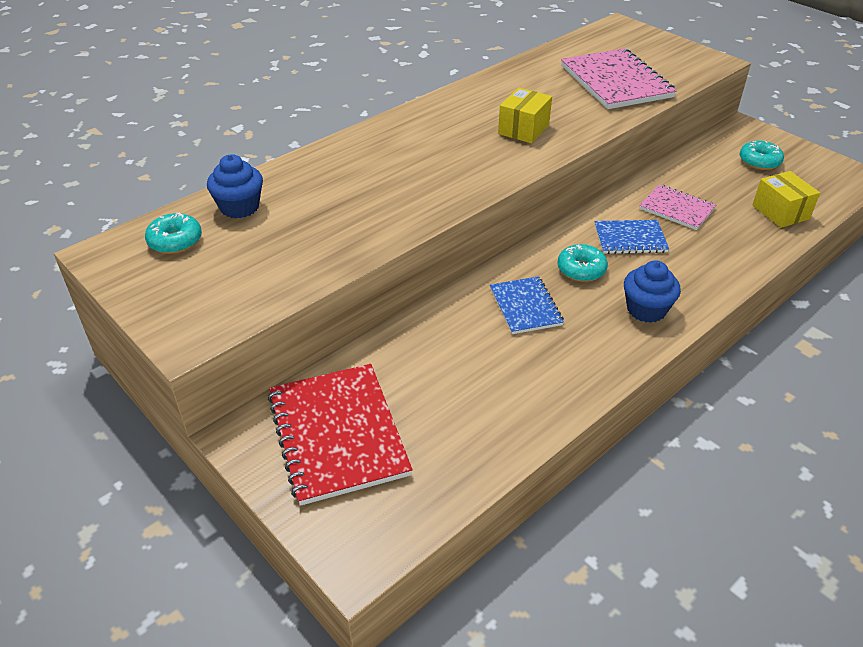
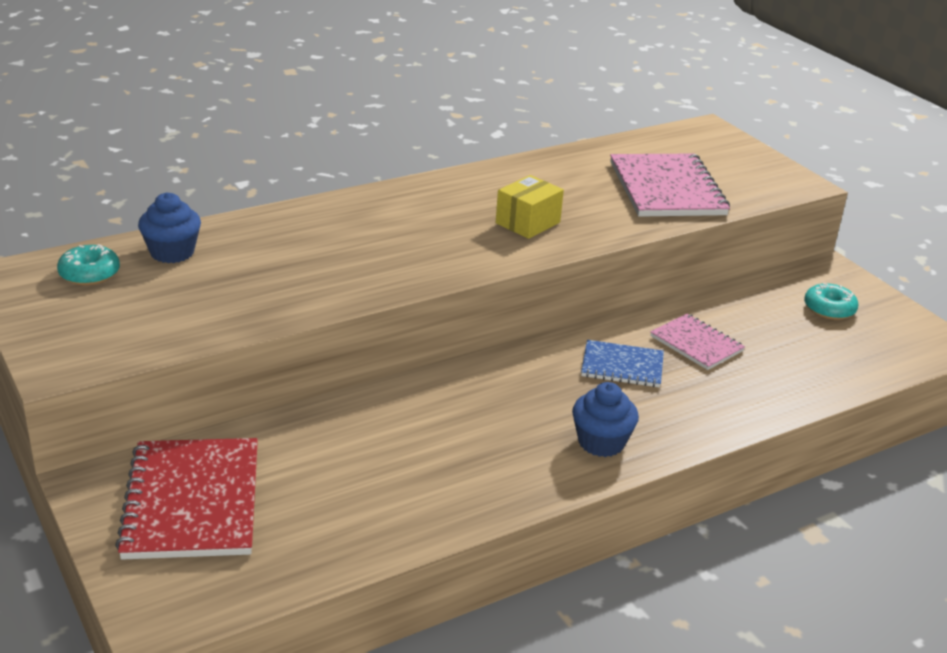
camera: 10 degrees right, 10 degrees down
blue notebook [490,276,564,334] -> none
turquoise donut [557,244,608,282] -> none
yellow box [752,171,820,228] -> none

